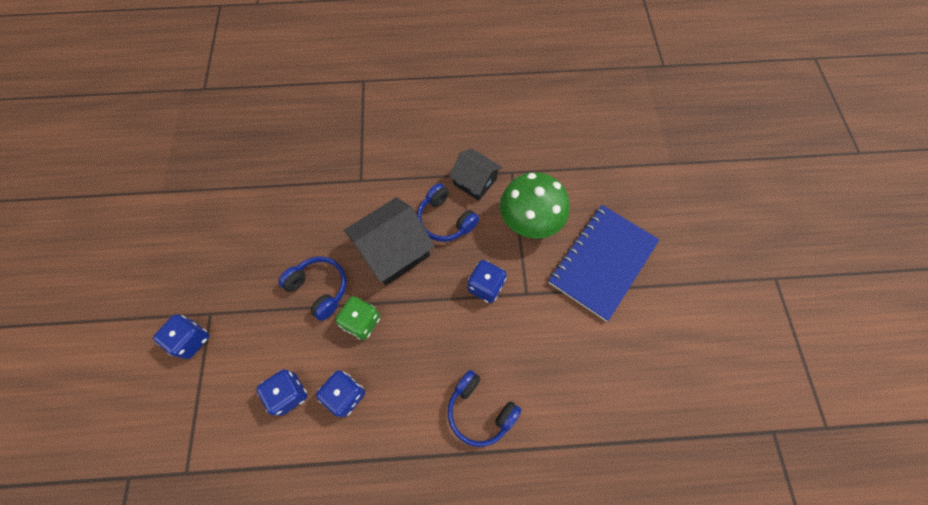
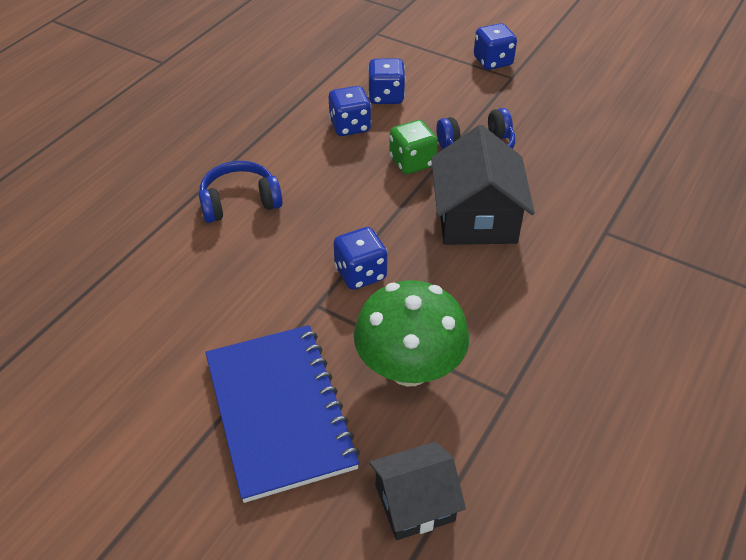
camera: 125 degrees right, 20 degrees down
blue headphones [417,183,479,242] -> none
black house [449,149,502,201] -> black house moved to [369,442,466,540]

